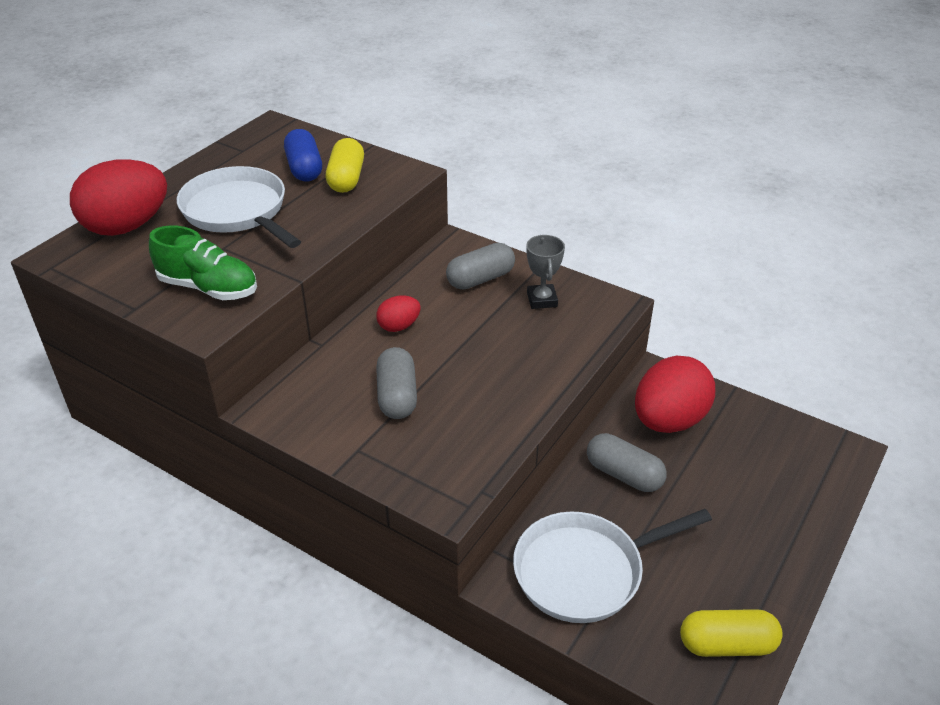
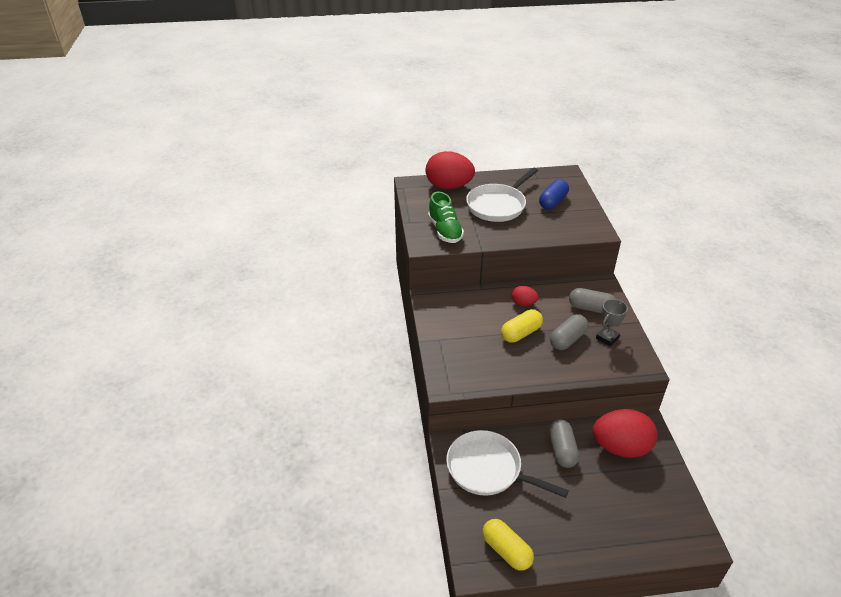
camera: 50 degrees right, 0 degrees up
white pan [177,166,301,248] -> white pan turned 150 degrees counterclockwise [466,168,538,222]
yellow capsule [326,138,364,193] -> yellow capsule moved to [501,309,543,343]
grey capsule [376,347,417,419] -> grey capsule moved to [550,314,588,350]

